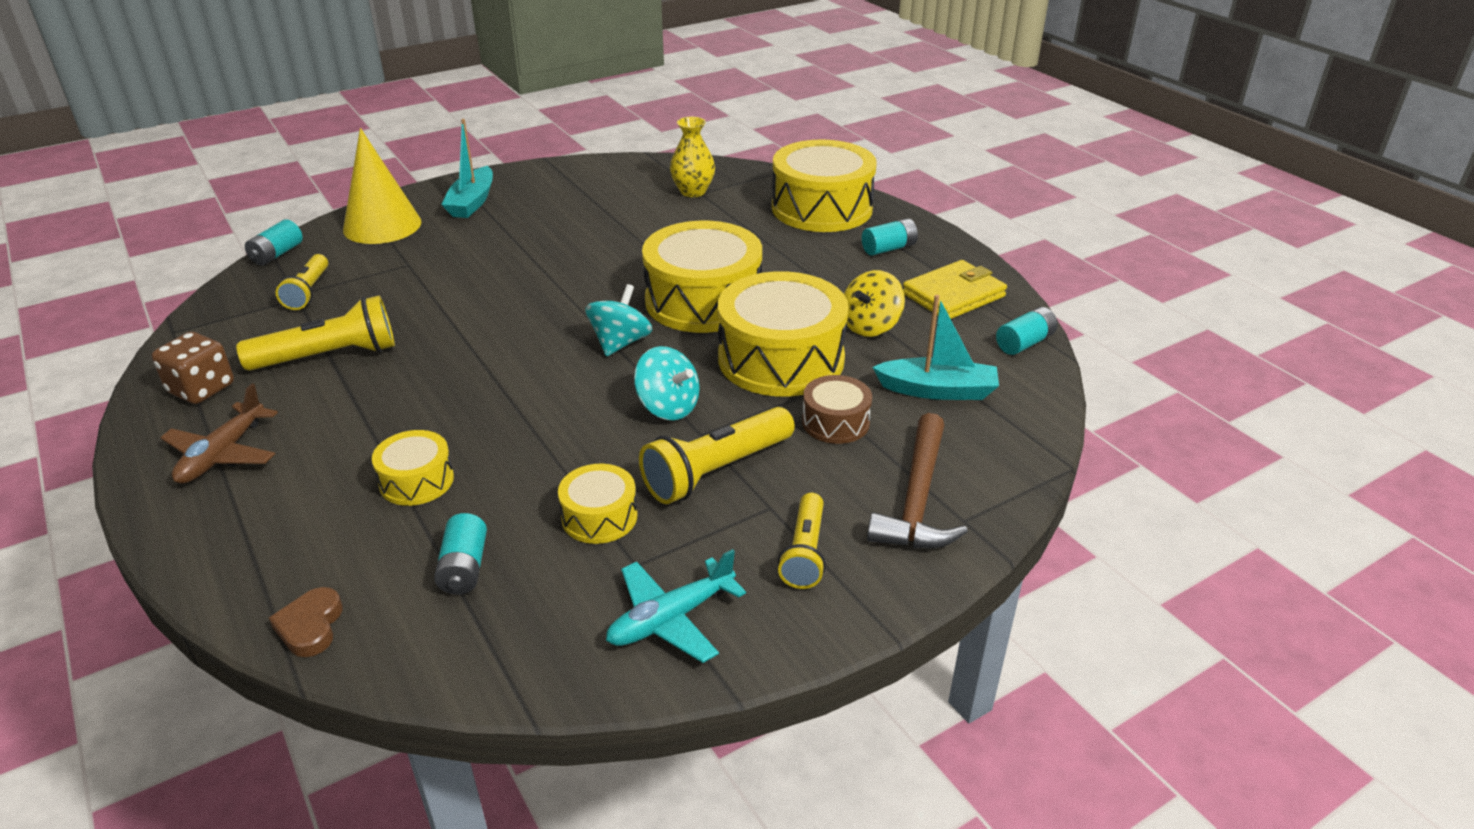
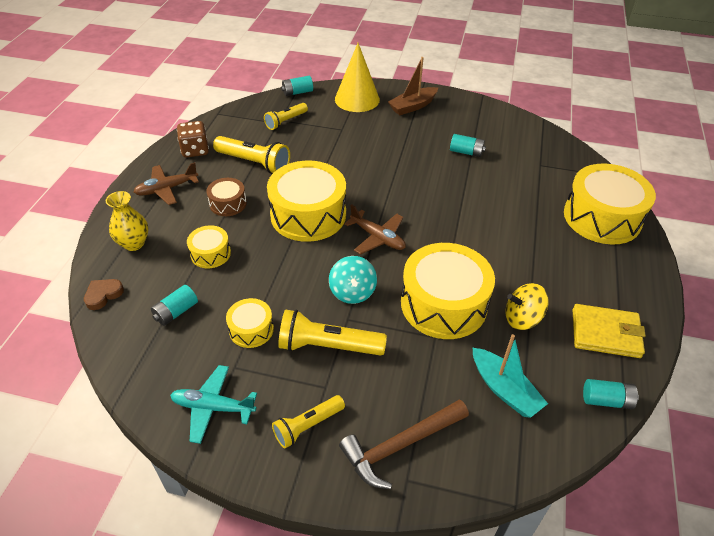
camera: 45 degrees right, 10 degrees up
turquoise boat [441,119,493,218] -> brown boat [388,57,438,115]
turquoise spinning top [585,284,652,356] -> brown plane [344,204,406,255]
yellow drum [642,221,762,333] -> yellow drum moved to [267,161,346,242]
yellow vase [670,117,715,197] -> yellow vase moved to [106,191,148,251]
brown drum [802,375,872,444] -> brown drum moved to [207,178,247,216]
turquoise battery [862,218,918,256] -> turquoise battery moved to [450,134,486,157]

